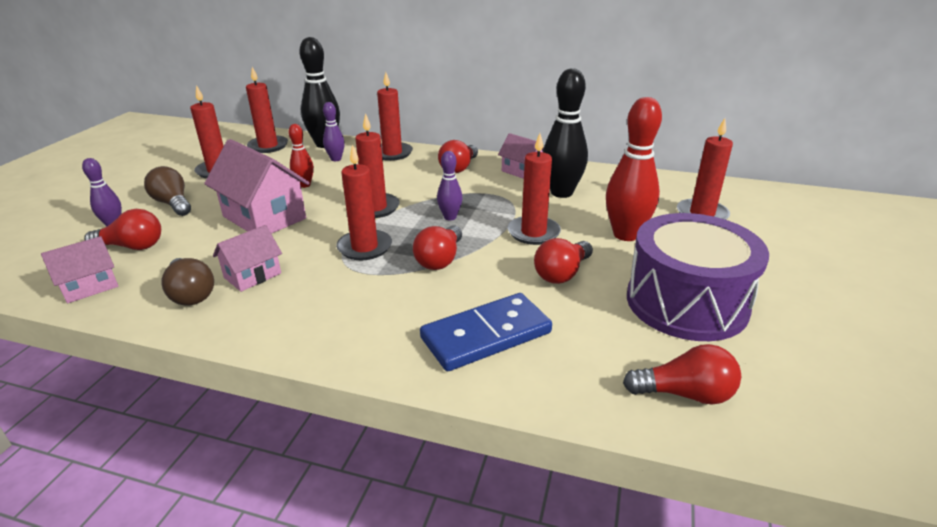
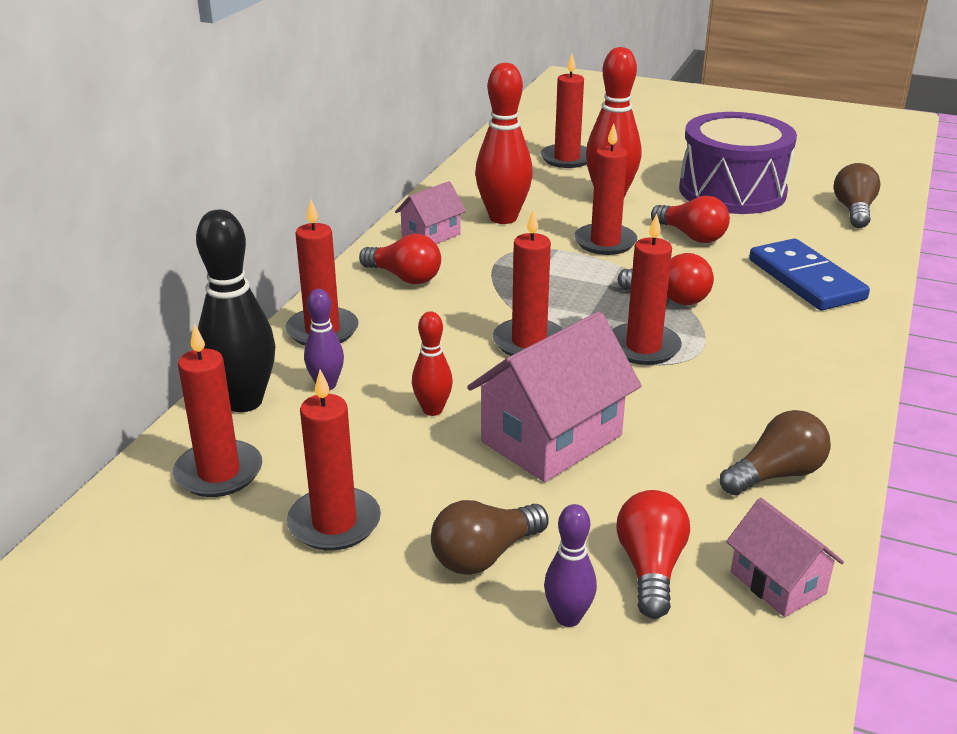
camera: 85 degrees left, 0 degrees up
pink house [213,225,282,292] -> none
purple bowling pin [437,151,463,220] -> none
black bowling pin [543,68,588,198] -> red bowling pin [475,63,533,224]
red light bulb [623,344,741,405] -> brown light bulb [834,163,881,228]

